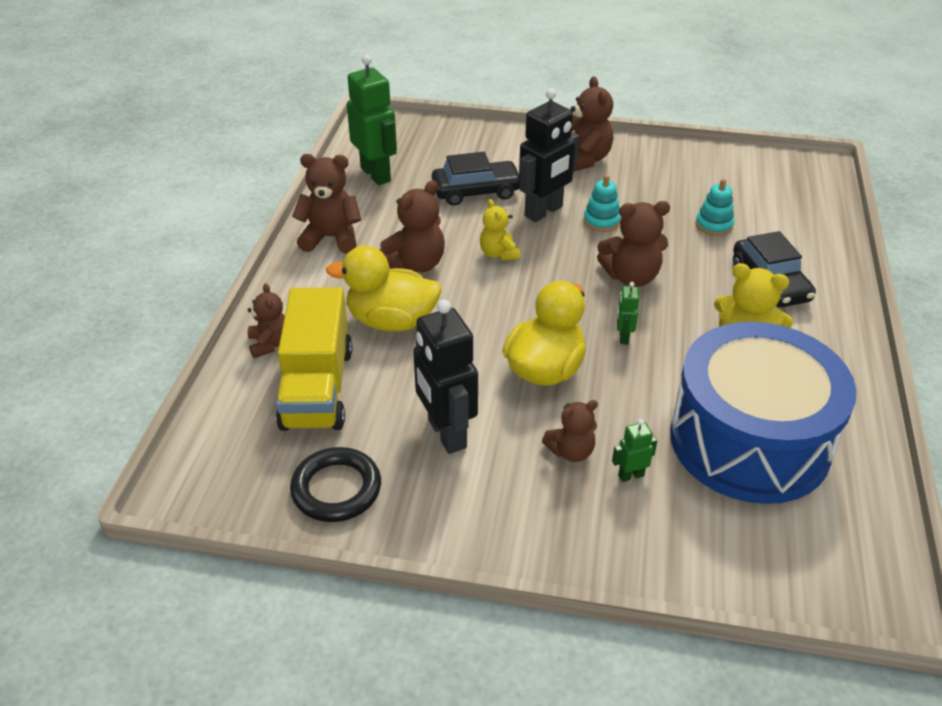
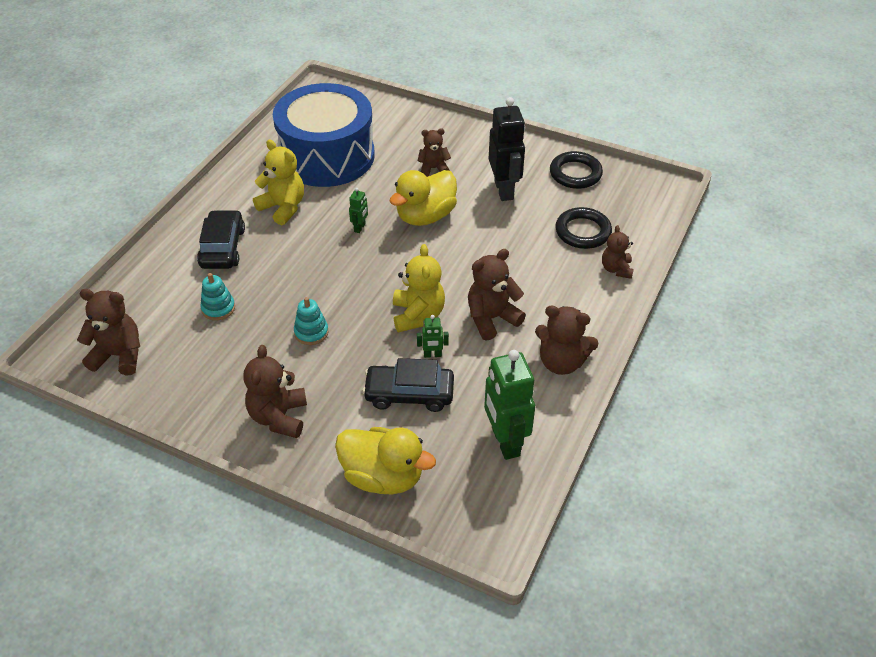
camera: 165 degrees left, 5 degrees up
yellow truck [276,287,352,431] -> black ring [555,207,612,249]
yellow duck [326,246,441,331] -> yellow duck moved to [335,427,436,494]
yellow teddy bear [480,199,520,261] -> yellow teddy bear [393,244,445,333], size x1.55
black robot [519,88,579,222] -> none
brown teddy bear [597,201,670,287] -> brown teddy bear moved to [77,289,140,376]
green robot [612,419,657,482] -> green robot moved to [417,315,449,358]

